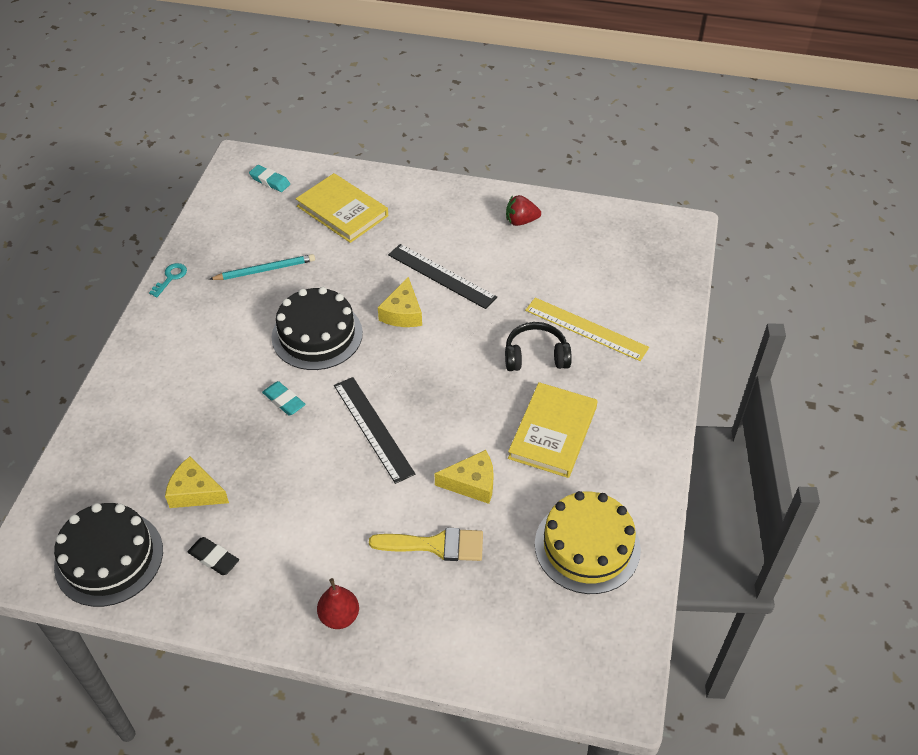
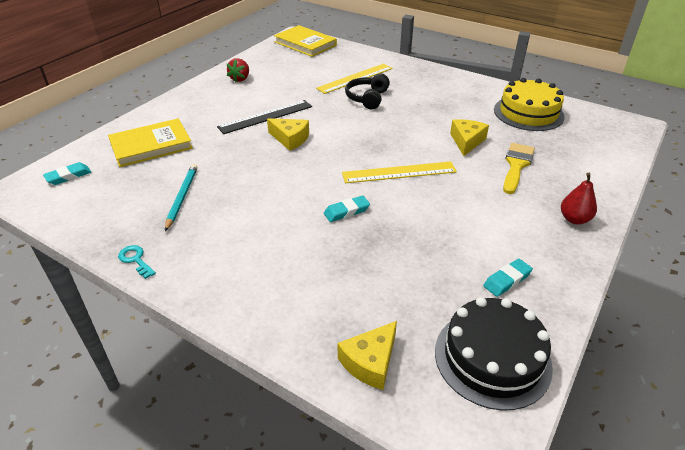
camera: 70 degrees left, 10 degrees down
yellow cheese [165,457,229,508] -> yellow cheese moved to [338,321,397,390]
black eraser [188,537,239,575] -> turquoise eraser [483,259,533,297]
black cake [272,287,363,370] -> none
black ruler [334,377,415,484] -> yellow ruler [342,161,457,183]
yellow book [508,382,598,478] -> yellow book moved to [274,25,337,57]

